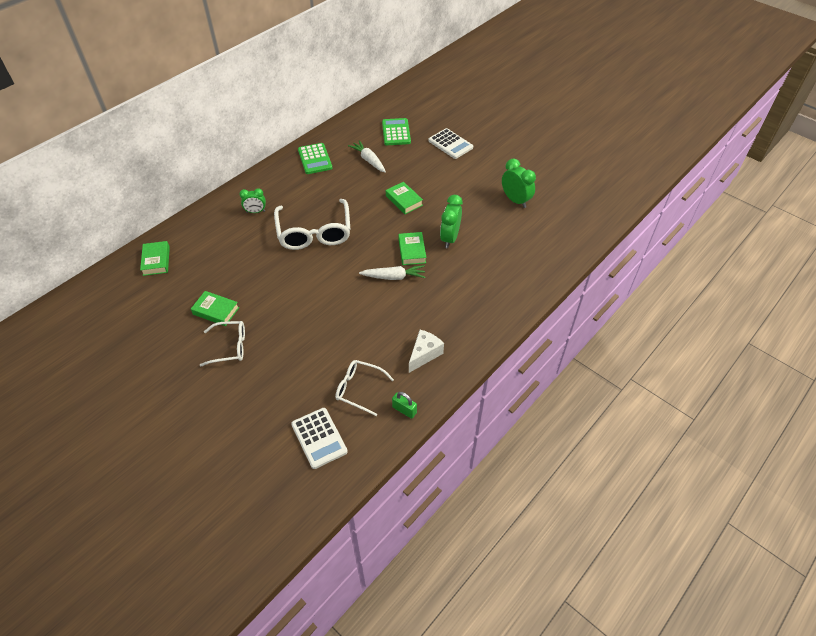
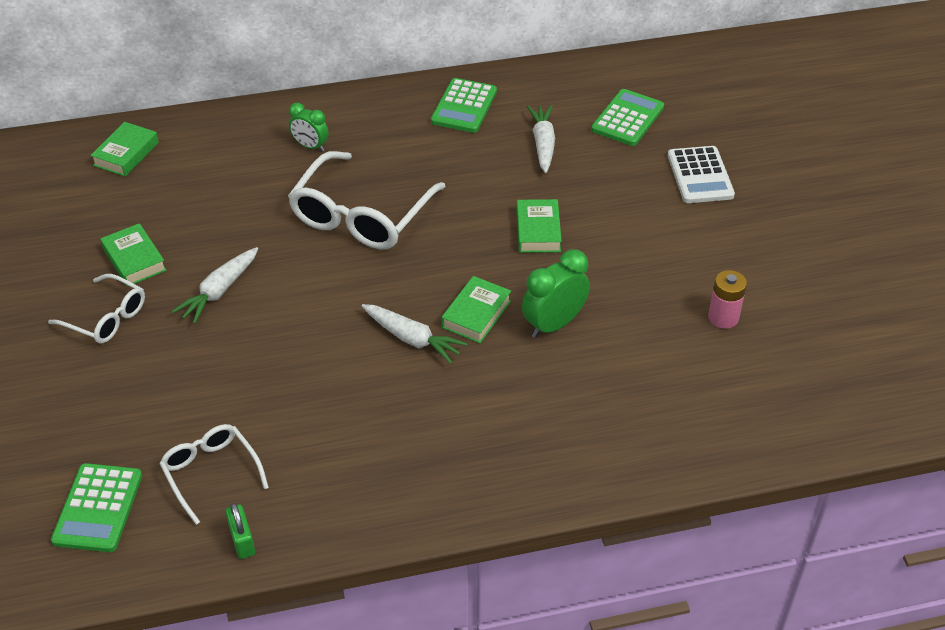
camera: 35 degrees right, 5 degrees down
white calculator [291,408,348,469] -> green calculator [51,463,142,552]
white cheese [409,330,444,373] -> none
green clock [502,158,536,208] -> pink battery [708,270,747,329]
none -> white carrot [171,247,258,324]

